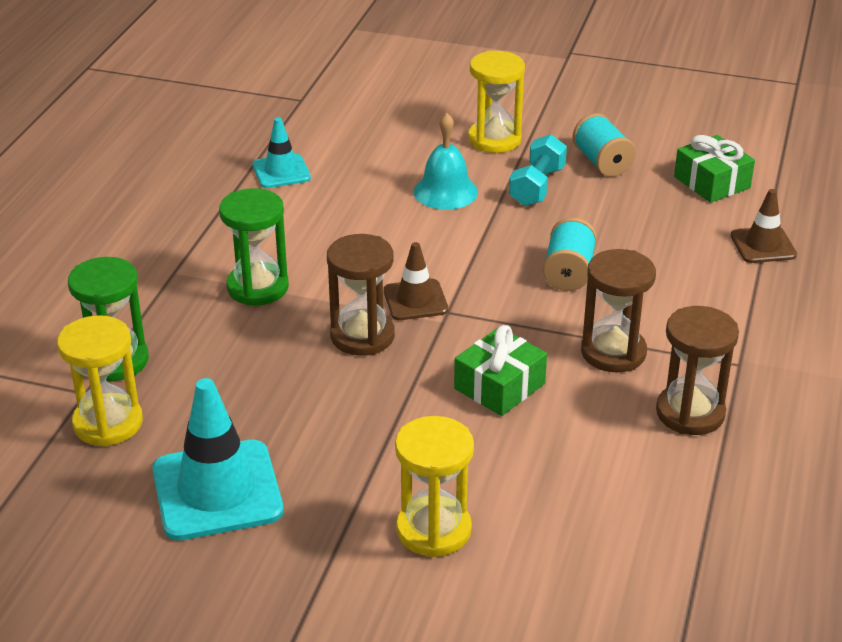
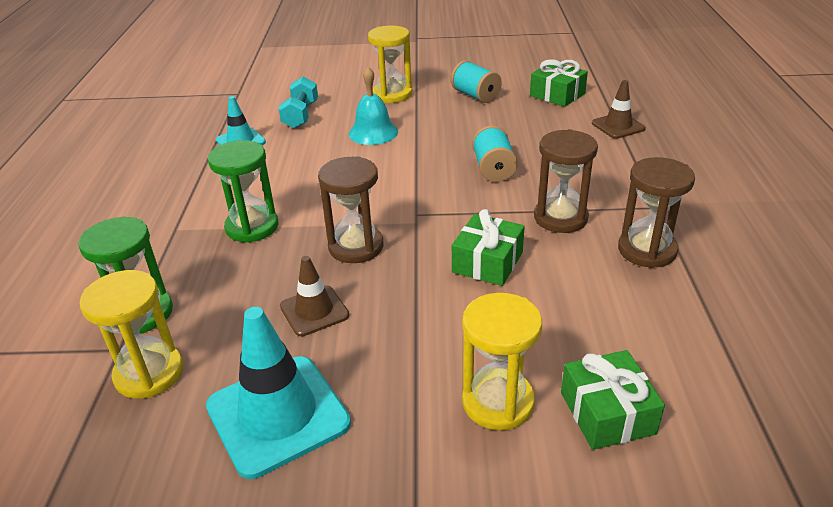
camera: 15 degrees left, 0 degrees up
brown traffic cone [384,242,448,320] -> brown traffic cone moved to [280,256,349,336]
turquoise dumbbell [509,134,567,206] -> turquoise dumbbell moved to [279,77,318,129]
none -> green gift [561,350,665,450]

